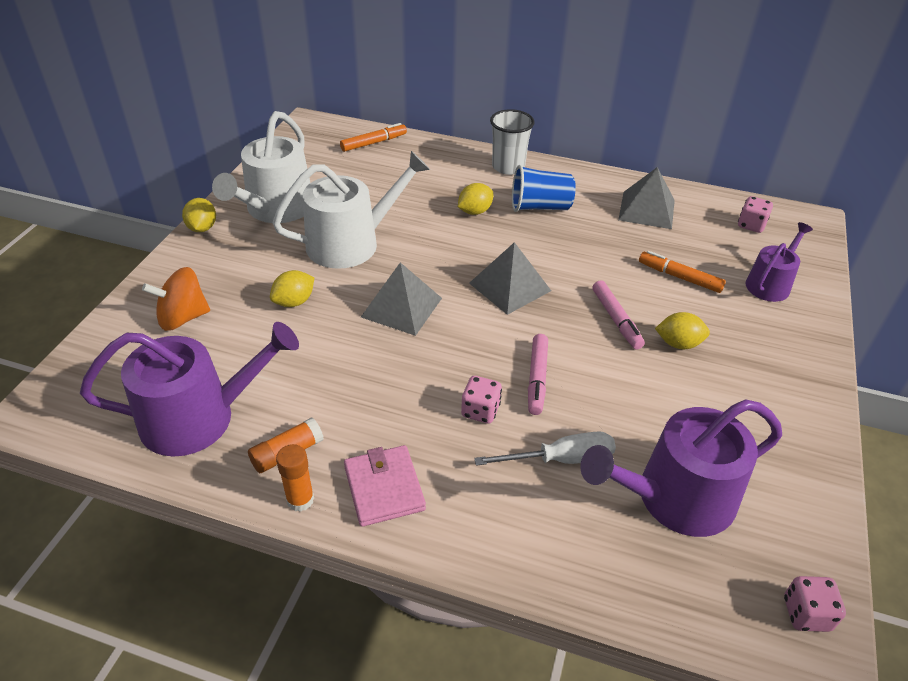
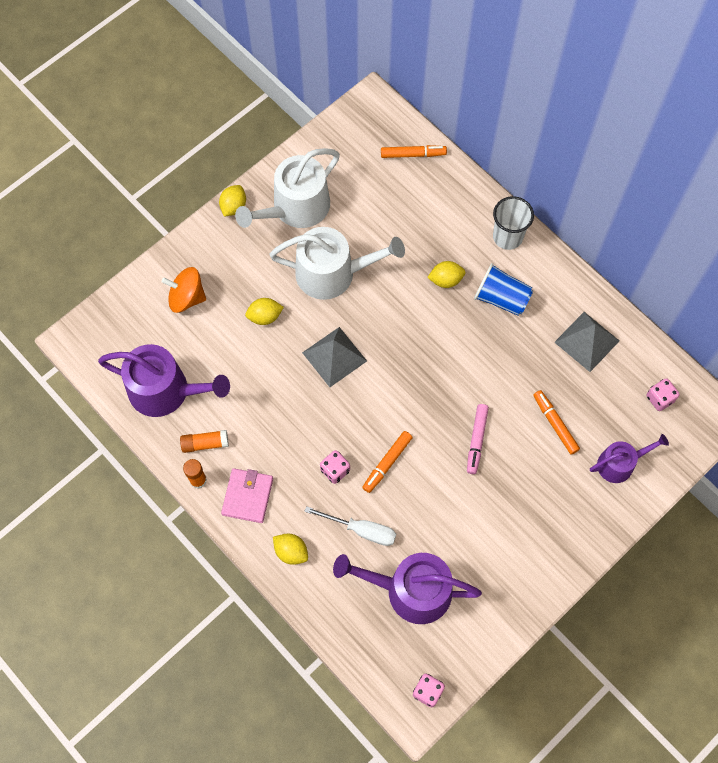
camera: 30 degrees right, 25 degrees up
grey pyramid [469,242,551,315] -> none
pink marker [528,334,548,415] -> orange marker [362,431,413,493]
yellow lemon [655,312,710,349] -> yellow lemon moved to [273,534,308,565]

